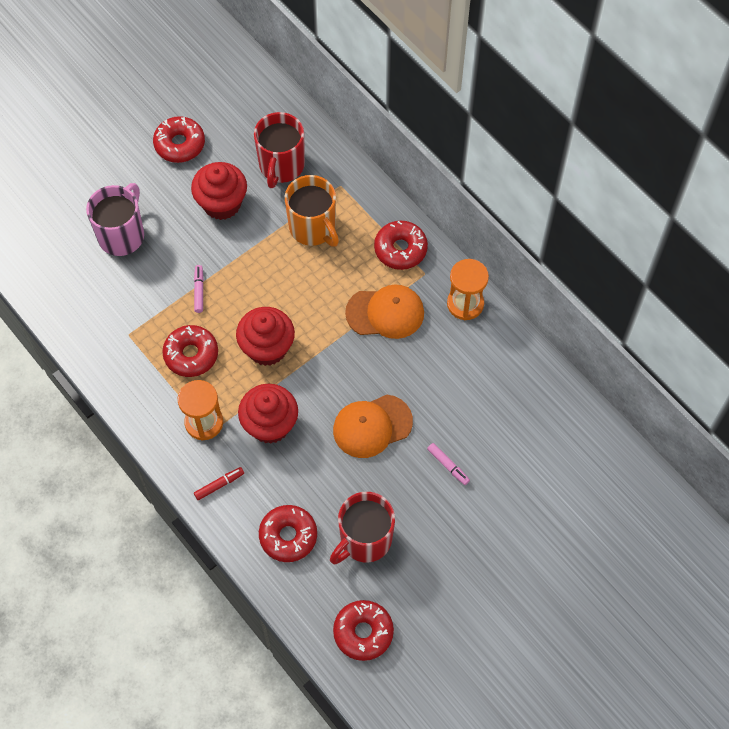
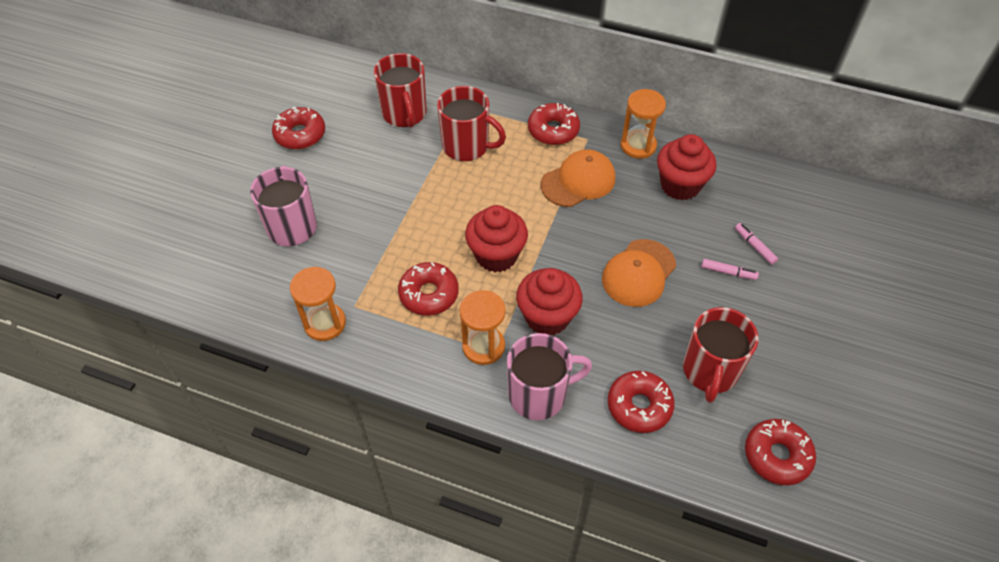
camera: 30 degrees left, 10 degrees down
red cupcake [191,162,247,220] -> red cupcake moved to [657,134,716,200]
pink marker [194,265,204,313] -> pink marker moved to [735,223,778,265]
red marker [194,467,244,500] -> pink mug [507,333,592,420]
orange mug [285,175,339,247] -> red mug [437,86,506,161]
none -> orange hourglass [290,266,346,341]

